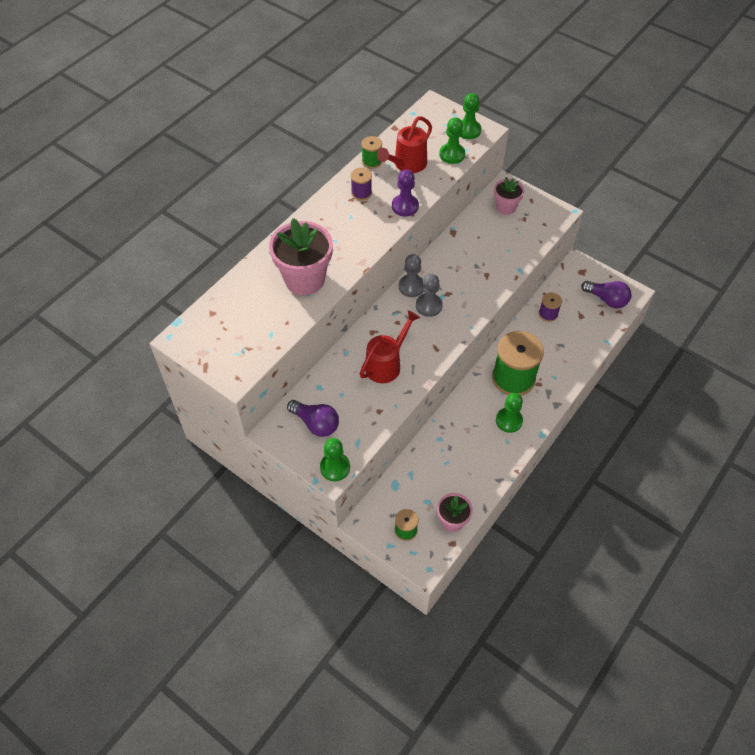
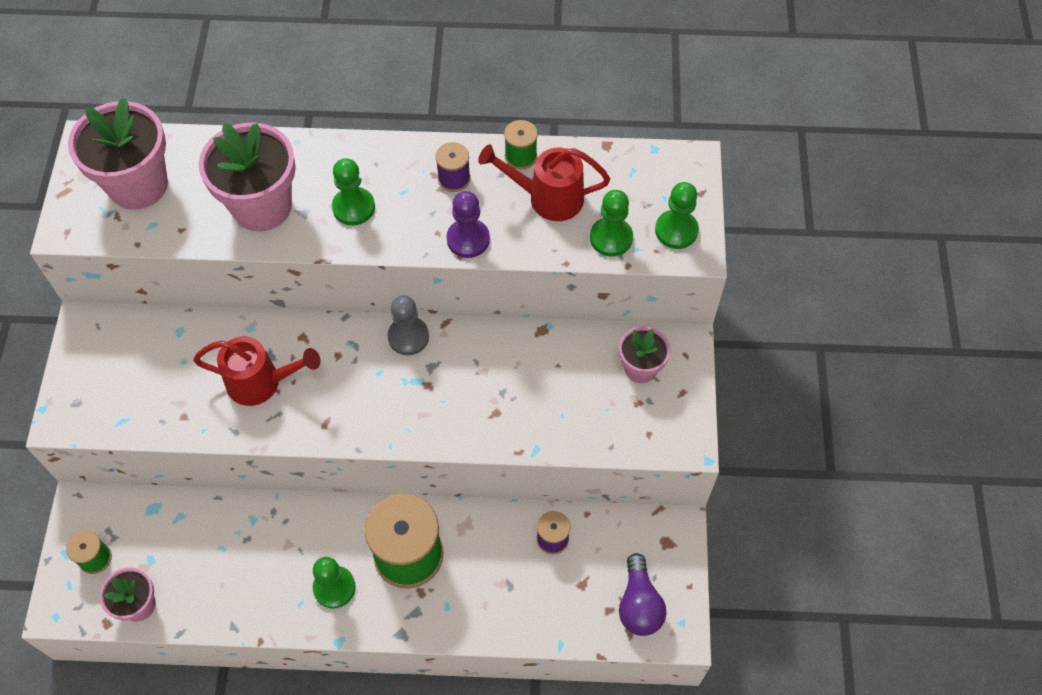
camera: 55 degrees right, 5 degrees up
purple light bulb [287,400,339,437] -> none
green pawn [320,438,350,481] -> green pawn moved to [332,158,375,225]
grey pawn [416,273,443,317] -> none
none -> pink flower pot [68,97,168,210]

